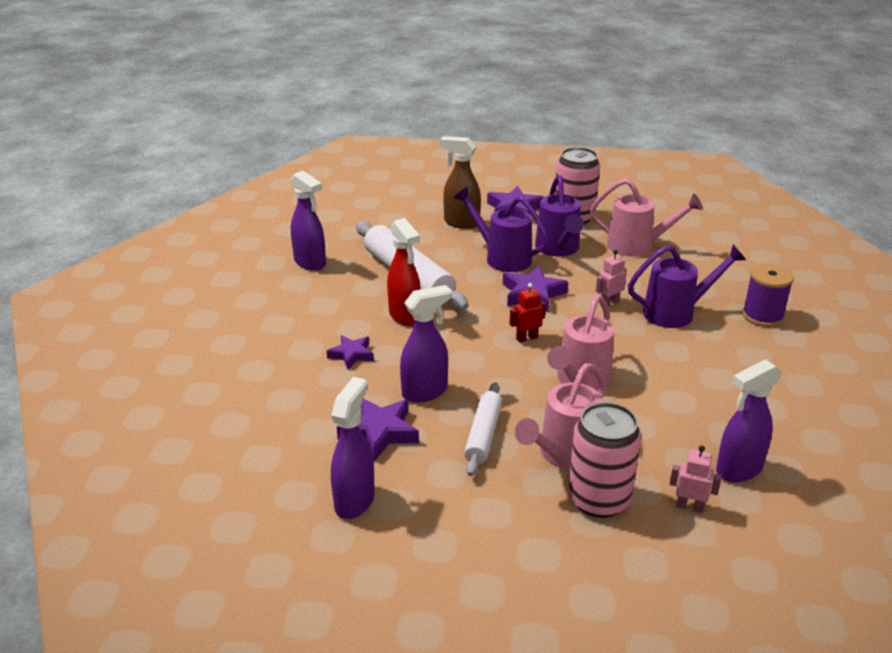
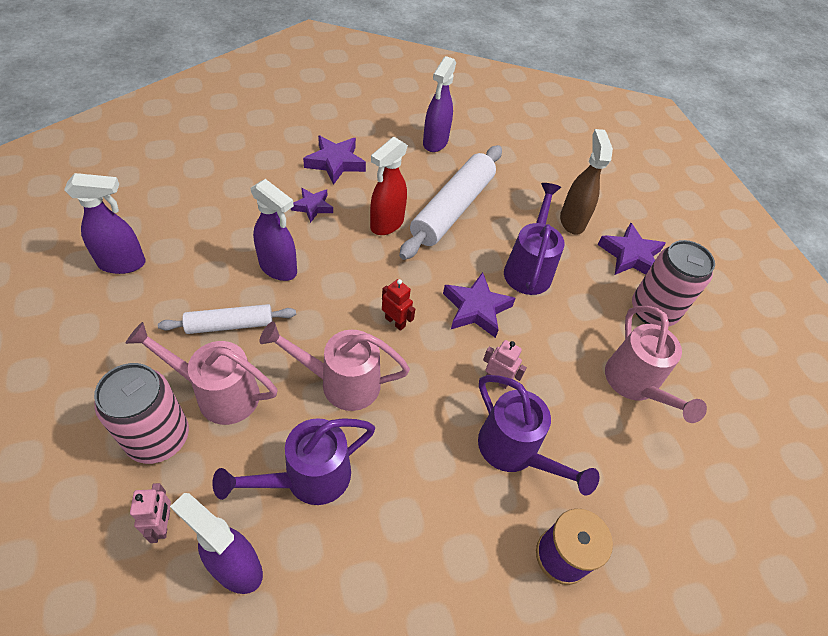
camera: 60 degrees right, 20 degrees up
purple star [337,399,419,461] -> purple star moved to [303,135,366,185]
purple watering can [535,175,584,256] -> purple watering can moved to [212,418,375,505]

